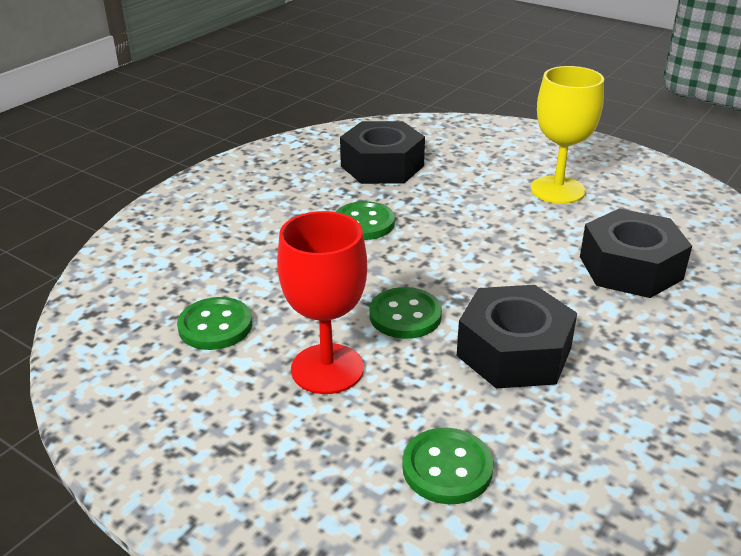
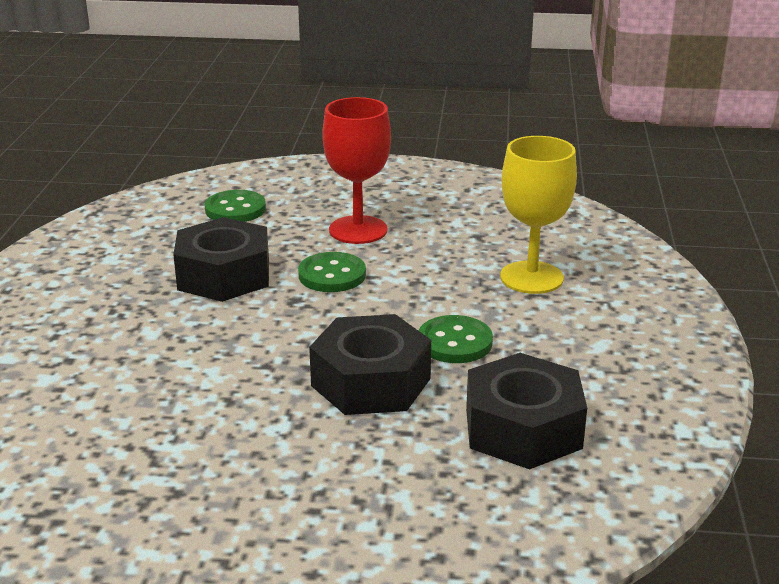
camera: 150 degrees right, 5 degrees down
green button [177,297,252,350] -> none
yellow goblet [531,66,604,204] -> yellow goblet moved to [500,136,577,294]
black nut [580,208,692,298] -> black nut moved to [309,314,431,415]

